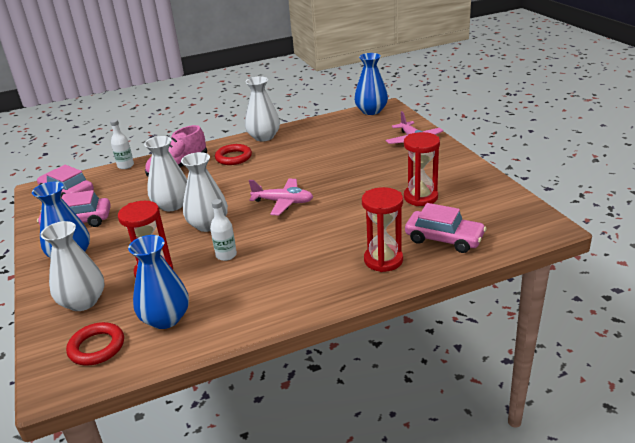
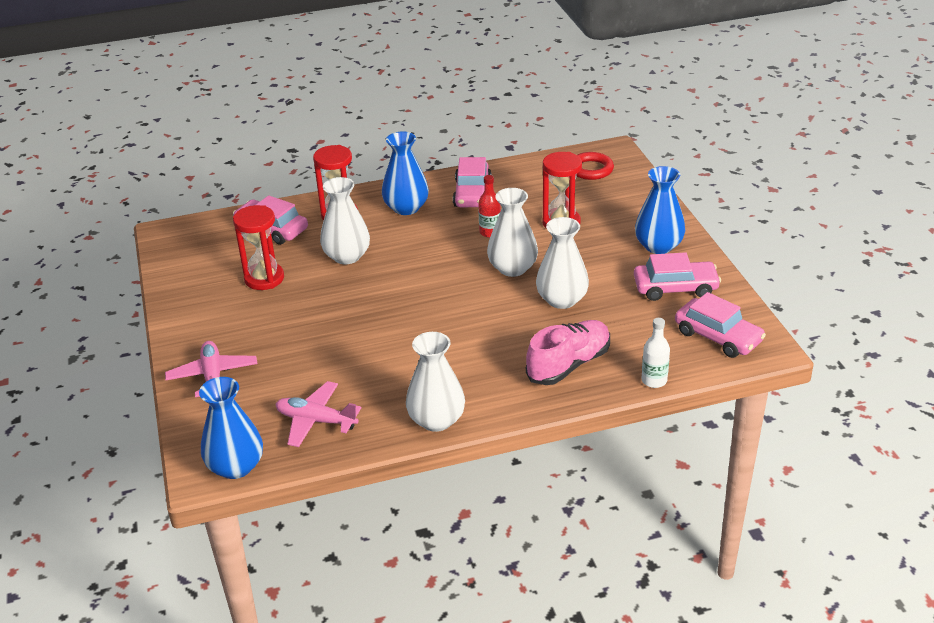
camera: 175 degrees left, 5 degrees up
white vase [40,221,105,311] -> white vase moved to [320,177,370,264]
blue vase [128,235,189,329] -> blue vase moved to [382,131,429,215]
white bottle [210,199,237,261] -> red bottle [478,175,501,238]
red ring [215,144,252,165] -> none
pink plane [249,179,313,216] -> pink plane moved to [275,381,361,447]
none -> pink car [453,157,491,207]

